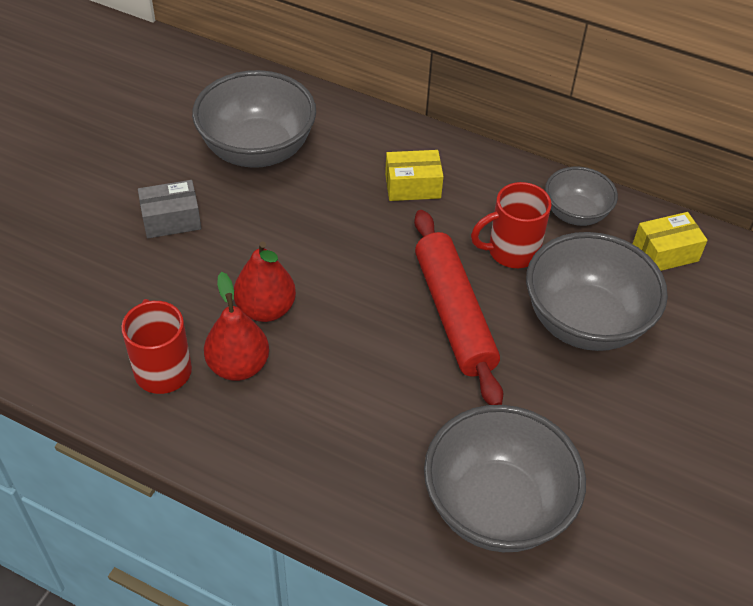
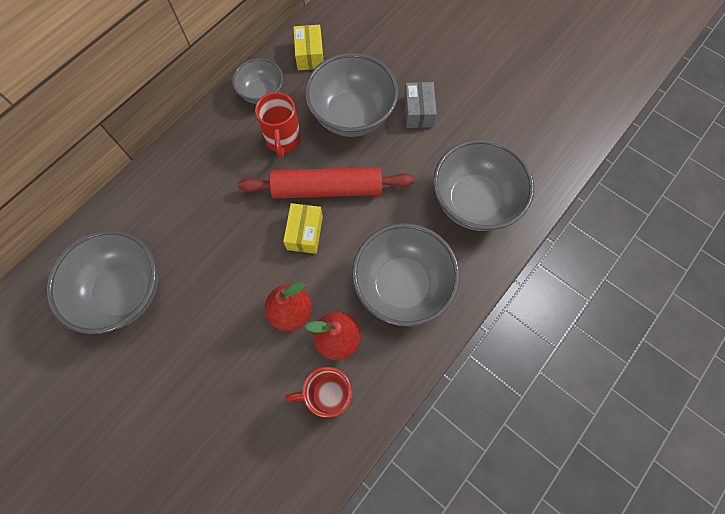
camera: 75 degrees left, 20 degrees up
grey box [138,180,201,238] -> grey box moved to [404,82,437,128]
yellow box [385,150,444,201] -> yellow box moved to [283,203,323,254]
none -> grey bowl [352,223,460,327]

